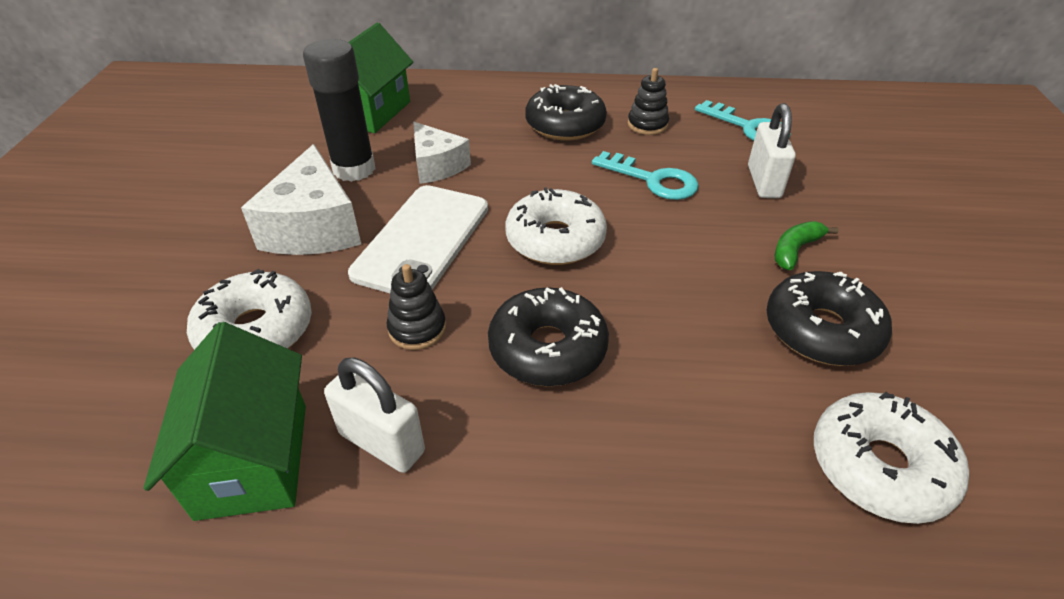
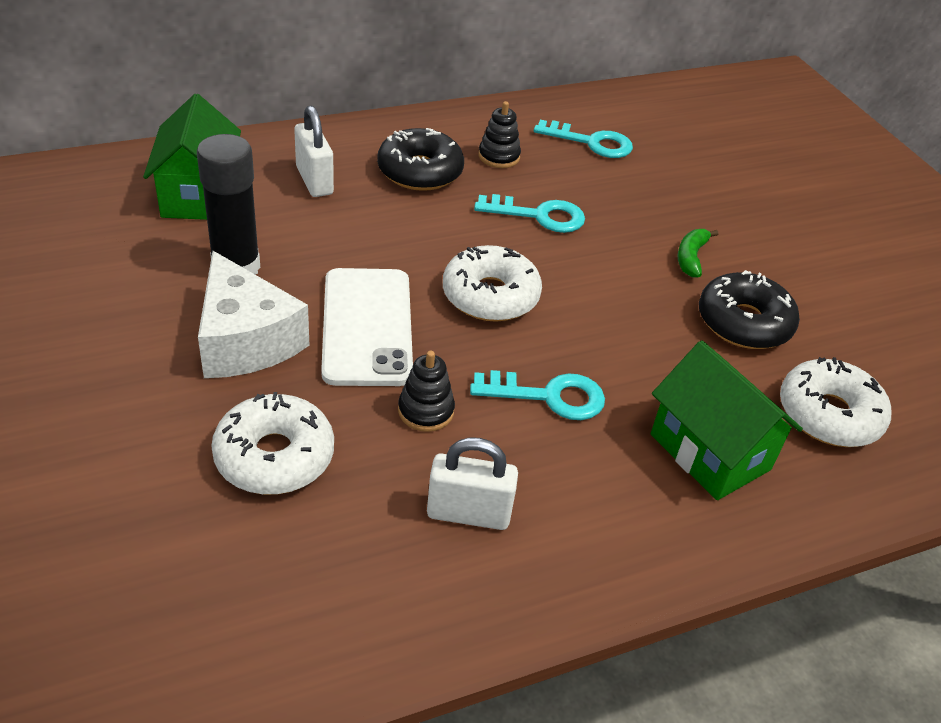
camera: 30 degrees left, 0 degrees up
green house [144,322,306,521] -> green house moved to [651,340,803,500]
white cheese [413,122,471,184] -> none
black donut [488,287,609,387] -> turquoise key [470,370,605,420]
white padlock [748,103,796,198] -> white padlock moved to [294,106,334,197]

